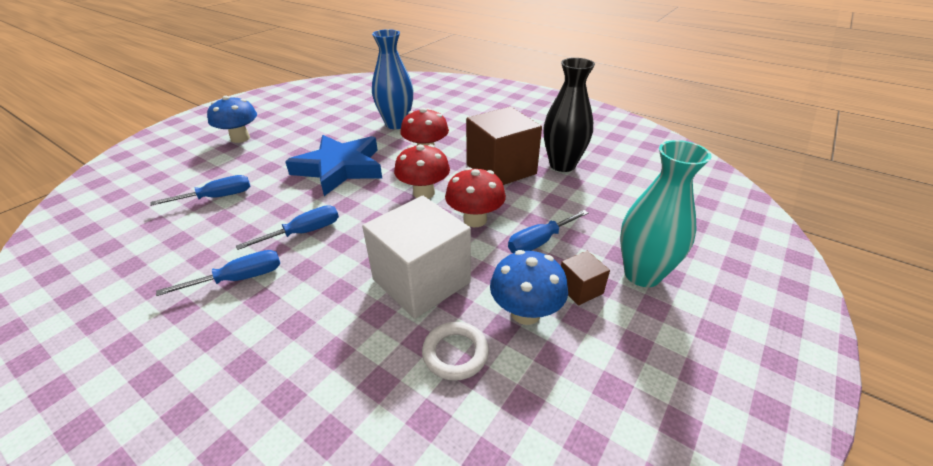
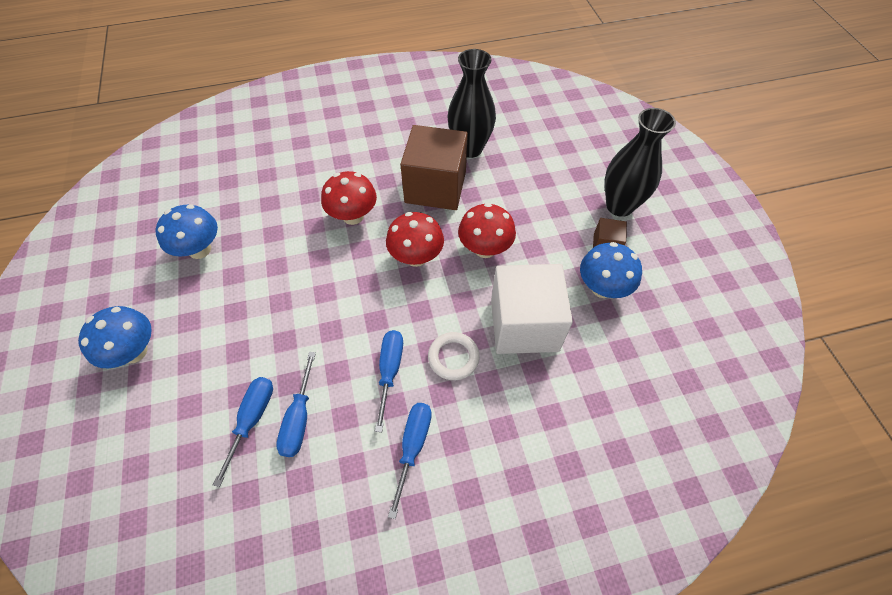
camera: 50 degrees left, 20 degrees up
blue star [285,135,382,196] -> none
blue vase [372,29,413,129] -> none
white ring [422,322,489,381] -> white ring moved to [428,332,480,380]
blue screwdriver [508,210,588,253] -> blue screwdriver moved to [276,352,316,457]
turquoise vase [620,140,711,287] -> black vase [605,108,676,217]
none -> blue mushroom [155,204,218,259]

